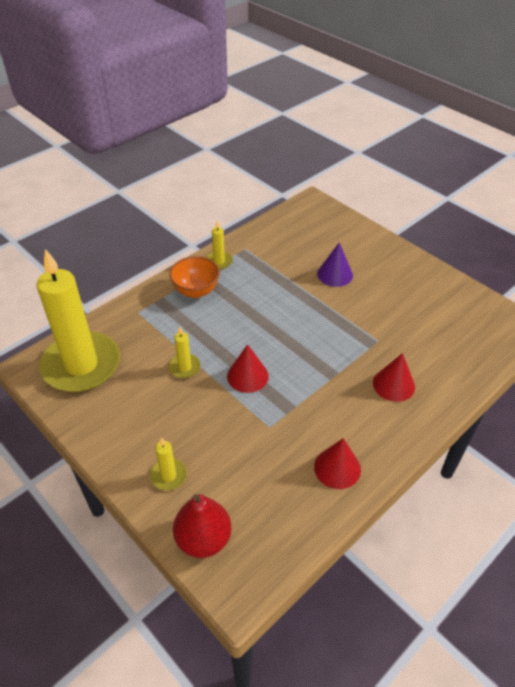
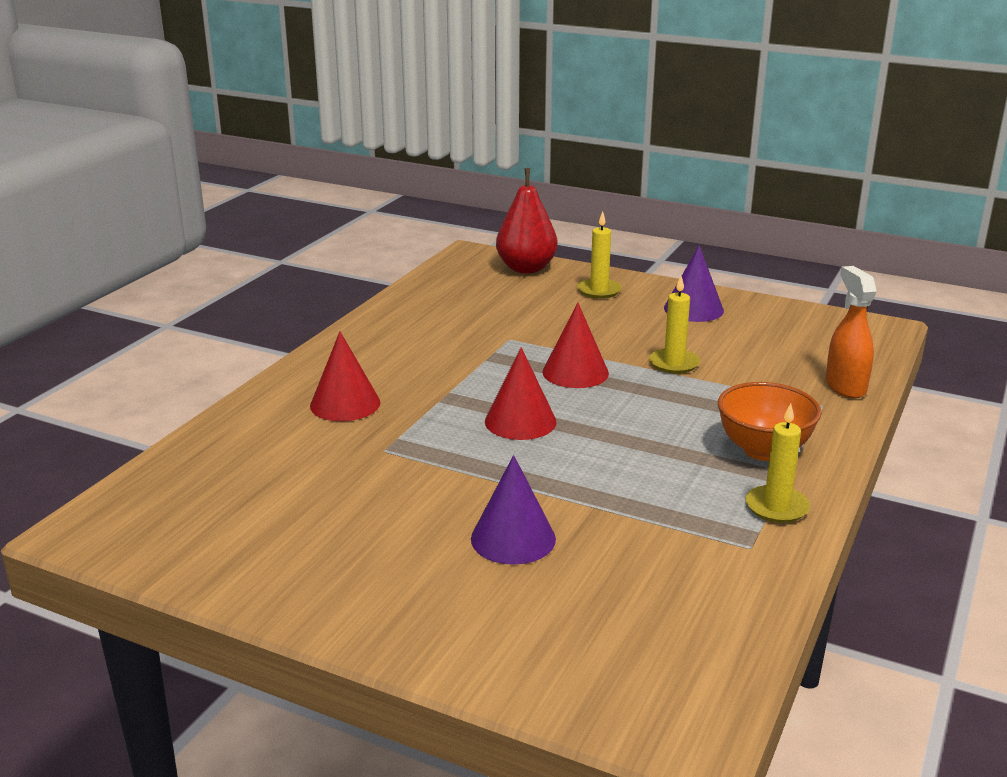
camera: 160 degrees right, 20 degrees down
yellow candle [36,249,120,392] -> none
red cone [314,438,361,489] -> red cone moved to [485,347,557,440]
none -> purple cone [664,245,724,322]
none -> orange spray bottle [826,266,877,398]

